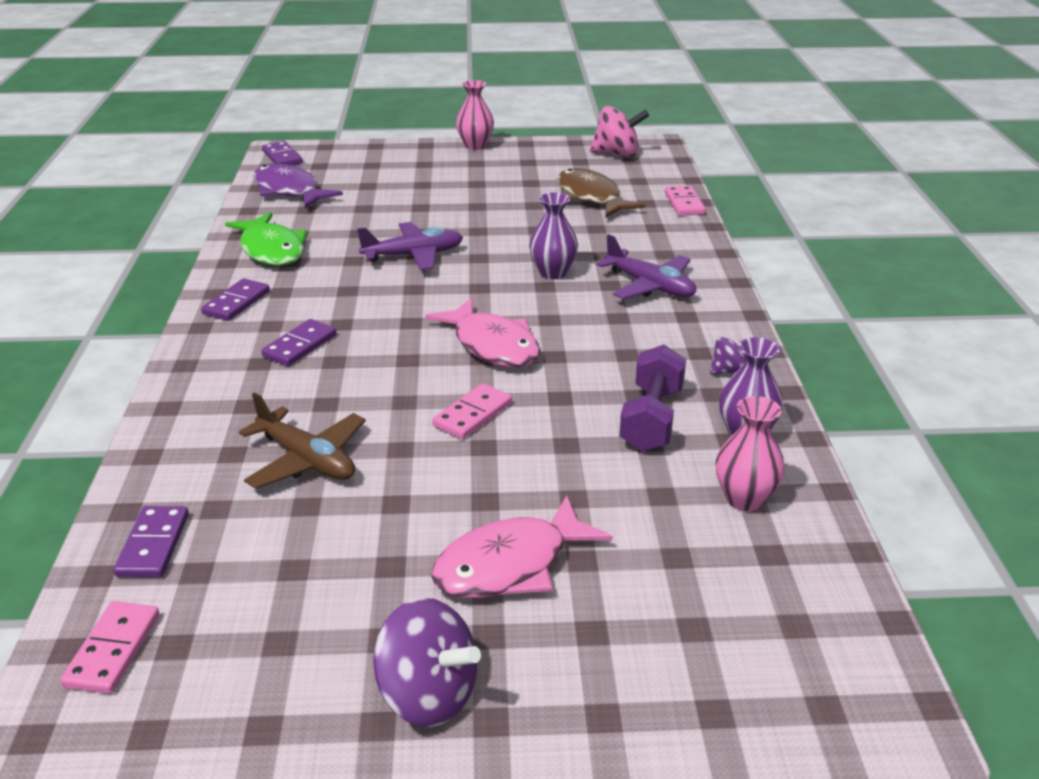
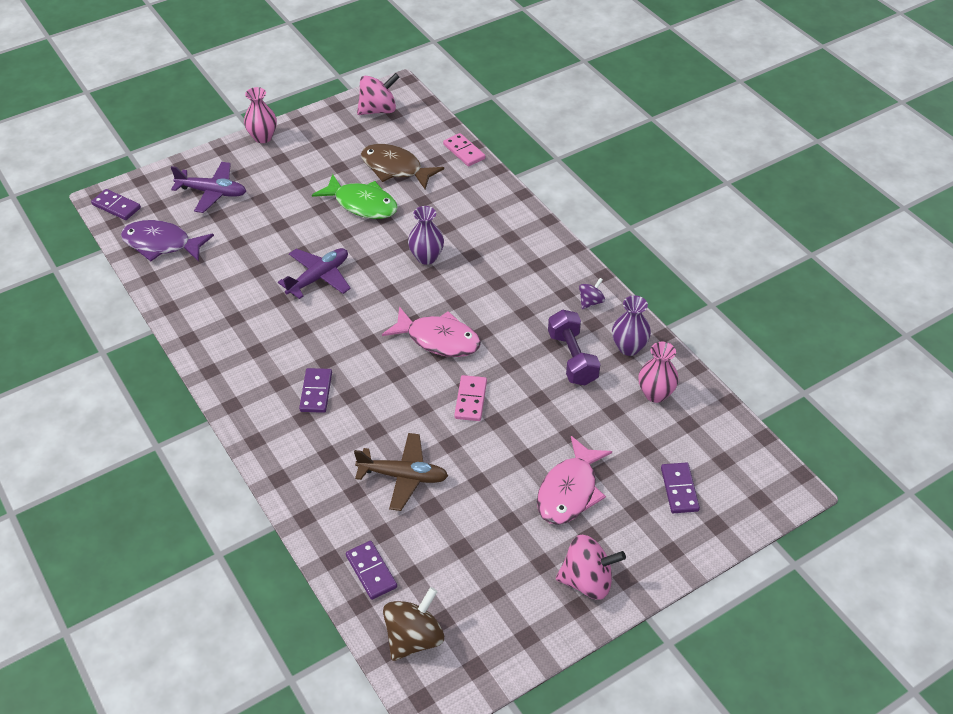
camera: 30 degrees left, 15 degrees up
pink domino [60,601,159,694] -> brown spinning top [383,587,444,661]
purple domino [201,279,270,321] -> purple domino moved to [661,462,700,513]
green fish [225,212,307,266] -> green fish moved to [312,174,398,219]
purple spinning top [373,597,481,727] -> pink spinning top [556,535,626,600]
purple plane [596,234,696,299] -> purple plane moved to [171,162,246,213]

